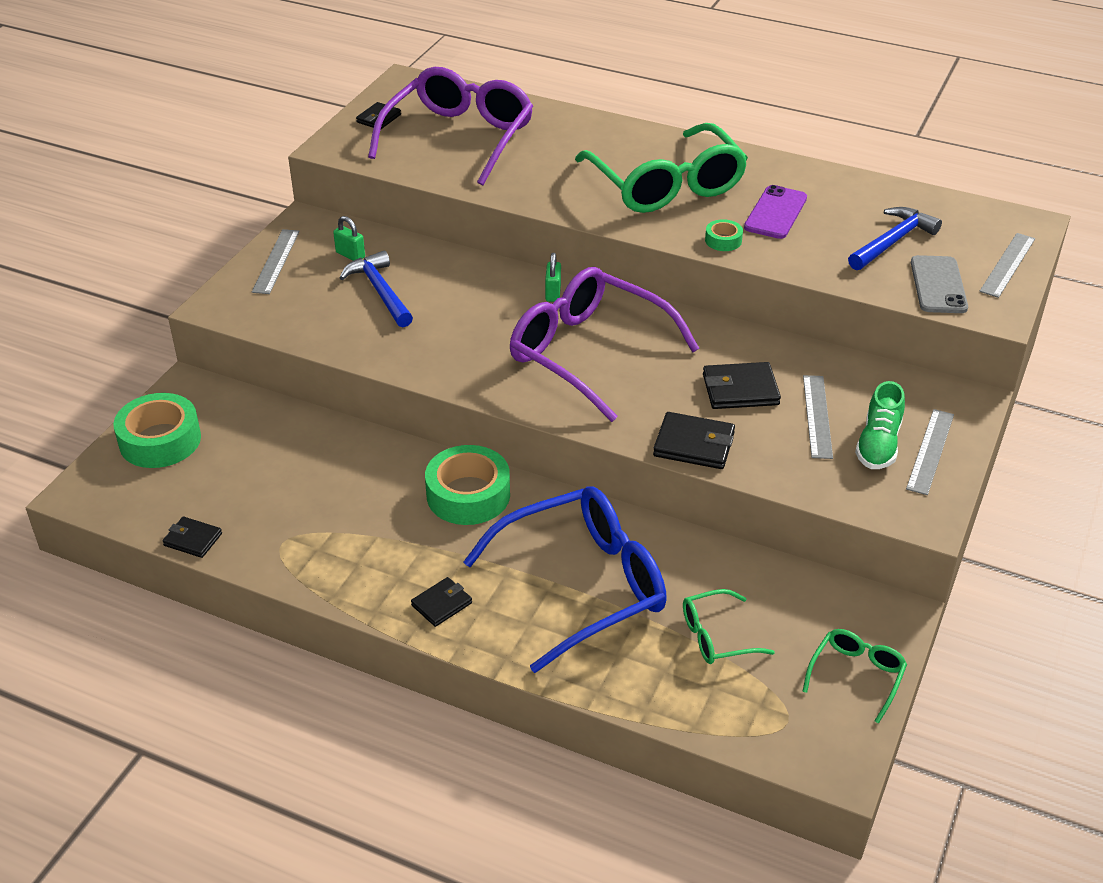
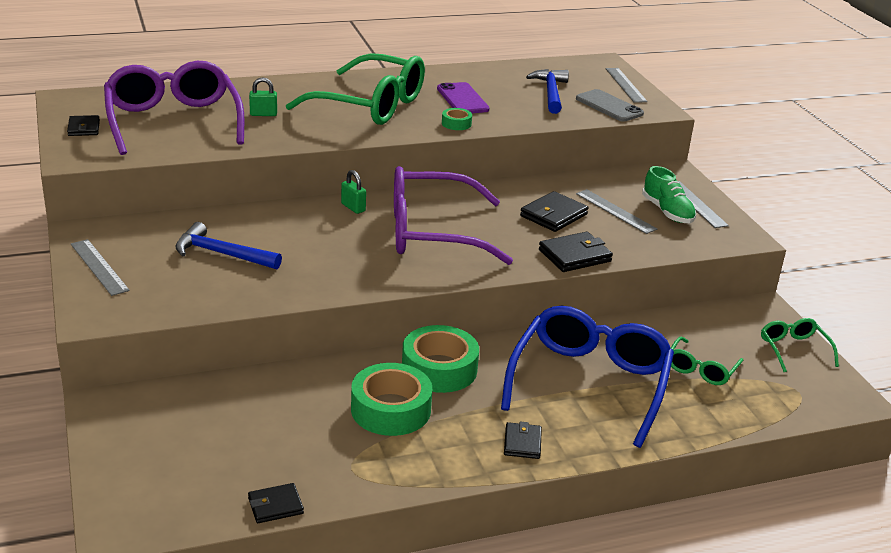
camera: 45 degrees left, 10 degrees down
green tape [113,393,201,468] -> green tape moved to [351,363,432,436]
green padlock [333,216,365,261] -> green padlock moved to [249,77,277,116]

